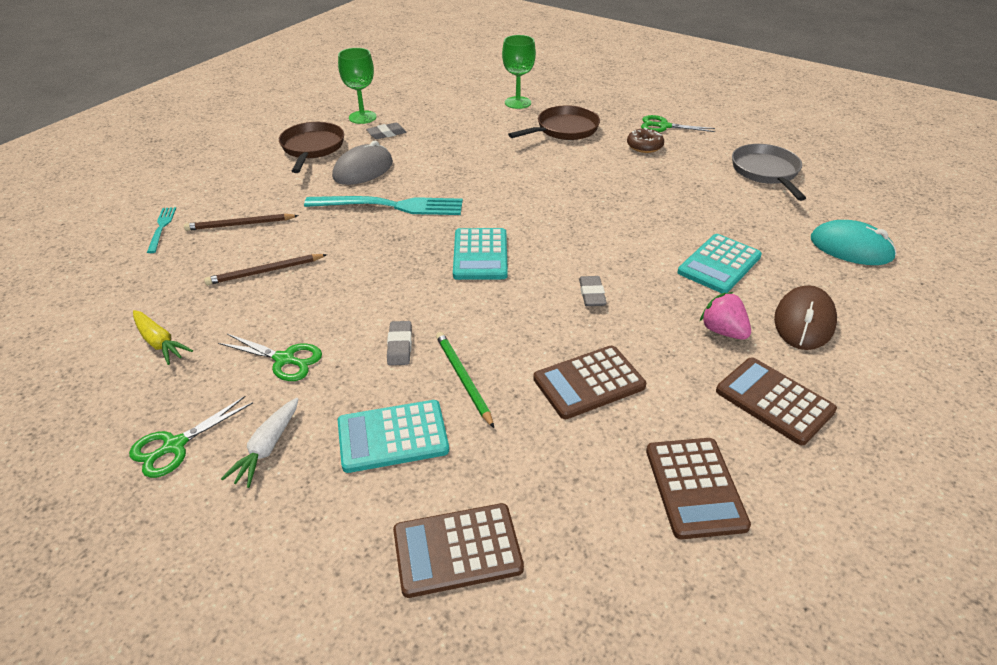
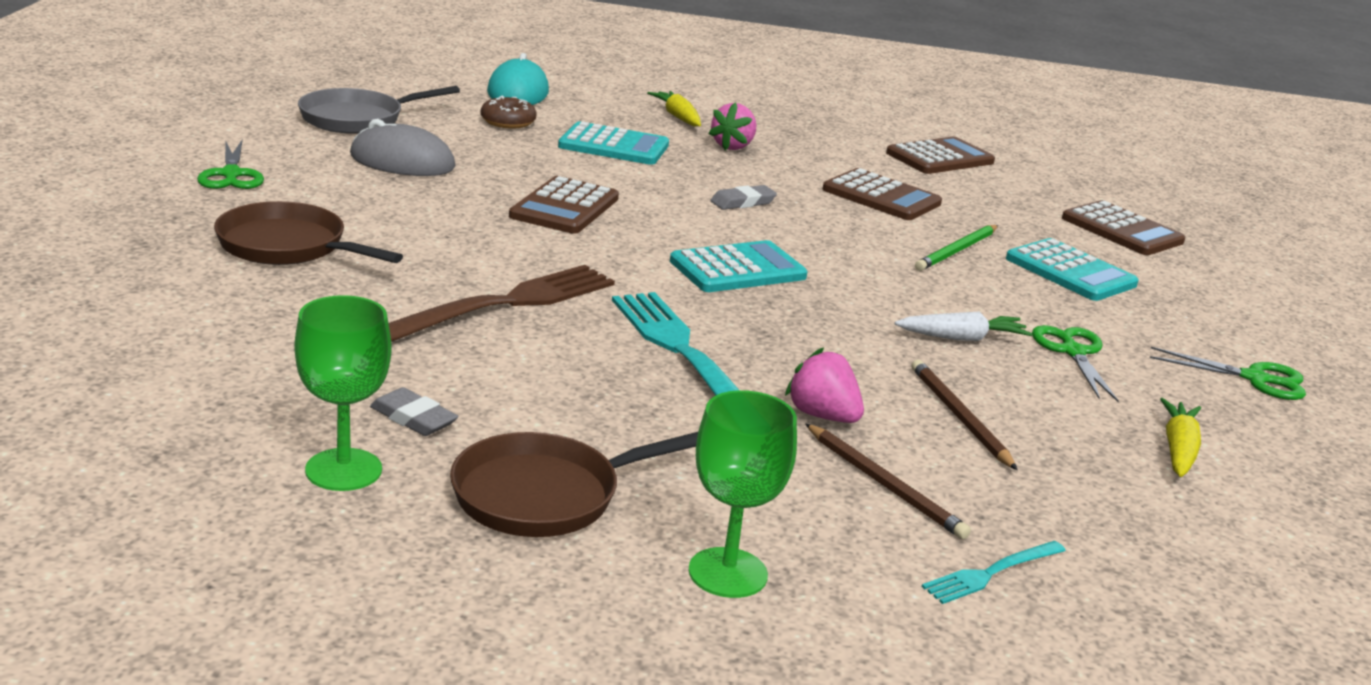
camera: 120 degrees left, 15 degrees down
brown pencil [204,254,327,285] -> brown pencil turned 150 degrees counterclockwise [912,360,1017,470]
white carrot [221,398,298,488] -> white carrot moved to [895,312,1033,341]
grey mouse [332,141,393,185] -> grey mouse moved to [350,119,456,176]
grey eraser [387,321,412,365] -> none
green goblet [502,35,536,109] -> green goblet moved to [688,390,797,598]
brown donut [627,128,664,153] -> brown donut moved to [481,96,537,129]
brown calculator [716,357,837,445] -> brown calculator moved to [509,176,619,234]
brown mouse [774,285,837,350] -> yellow carrot [647,91,701,126]
none -> brown fork [388,265,615,342]
none -> pink strawberry [785,347,864,423]

